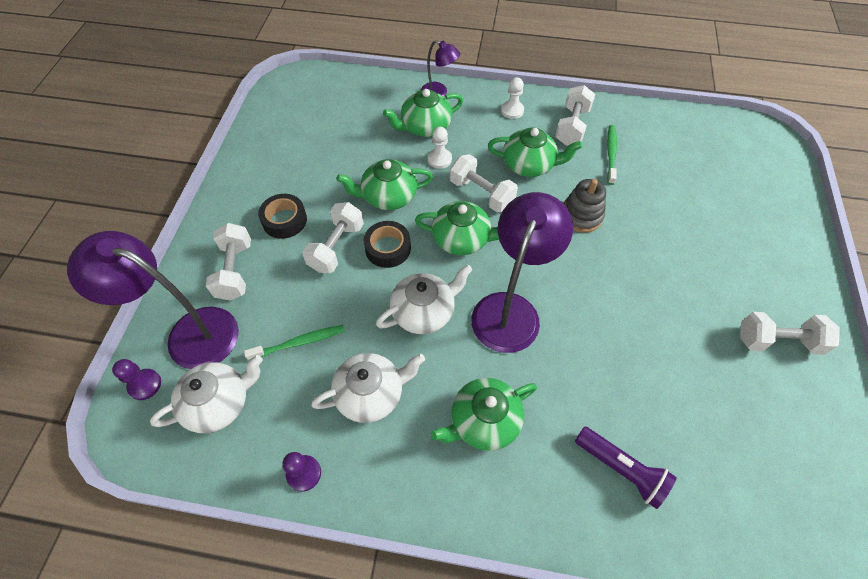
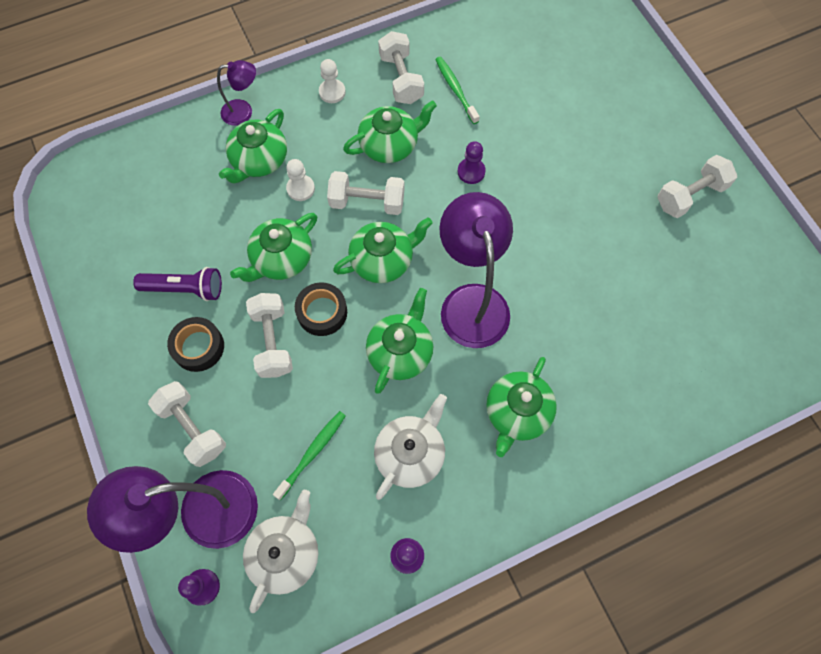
camera: 35 degrees left, 10 degrees up
white teapot [376,265,472,334] -> green teapot [366,288,433,394]
grey stacking toy [563,179,606,233] -> purple pawn [458,141,486,184]
purple flashlight [575,426,677,509] -> purple flashlight moved to [133,267,222,301]

